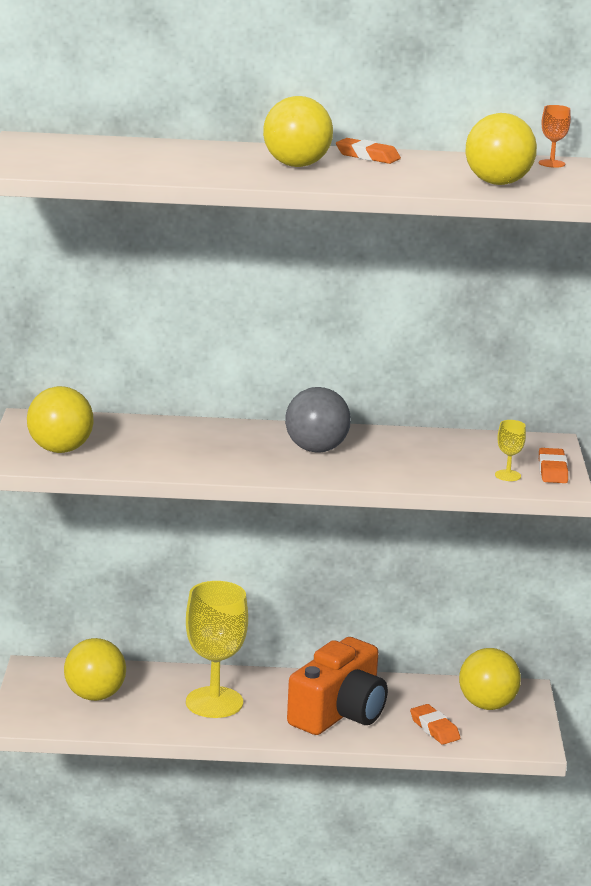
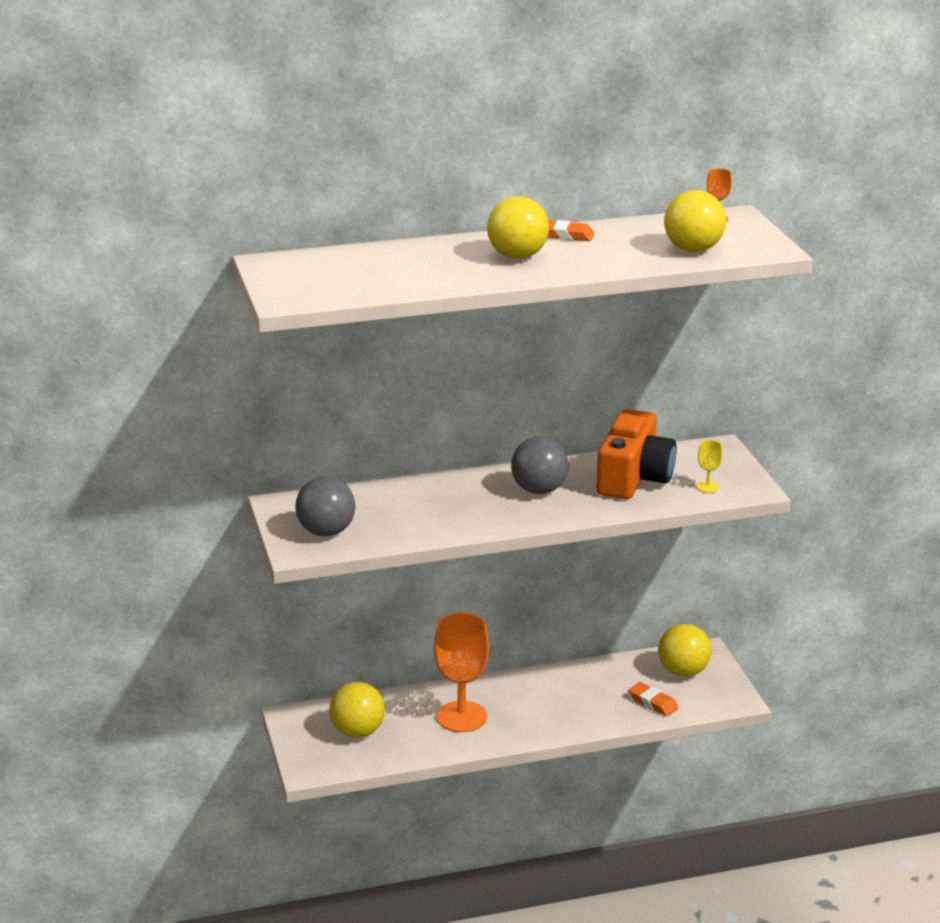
camera: 15 degrees left, 5 degrees up
yellow ball [27,386,94,453] -> grey ball [295,476,356,536]
yellow goblet [186,581,248,718] -> orange goblet [434,612,489,732]
orange camera [287,637,388,735] -> orange camera moved to [596,409,677,499]
orange eraser [539,448,568,483] -> none

